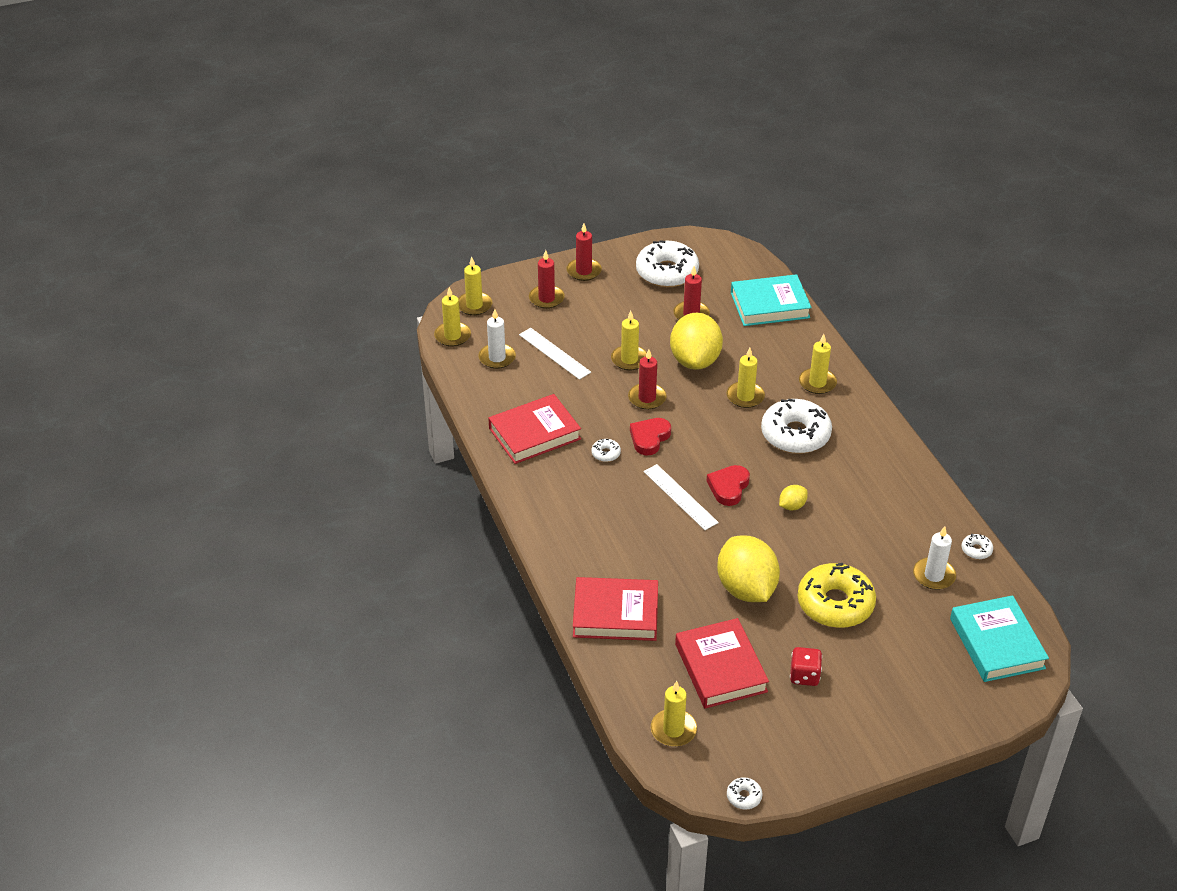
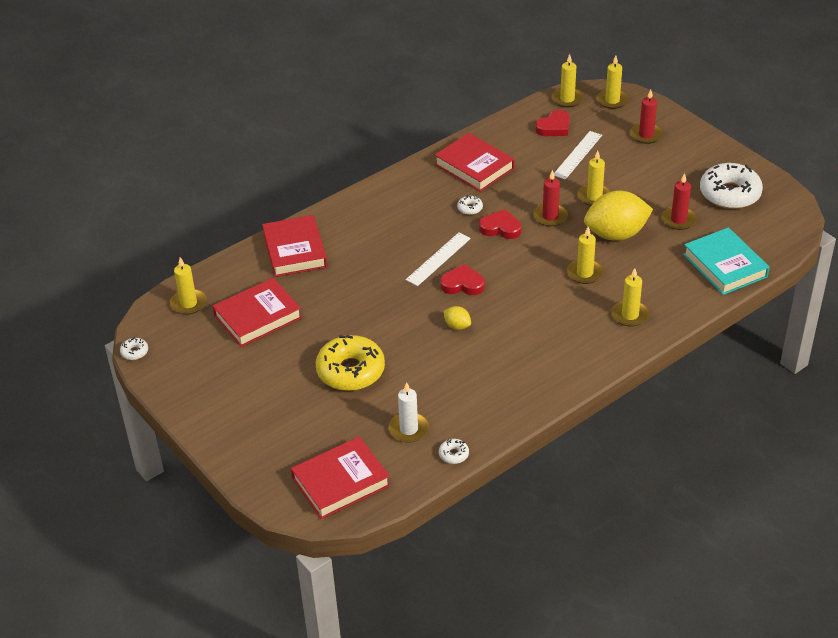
camera: 75 degrees right, 0 degrees up
white candle [478,309,516,369] -> red heart [535,110,570,136]
red candle [566,223,602,281] -> none
yellow lemon [717,535,780,602] -> none
white donut [761,399,832,454] -> none
red dice [790,647,822,686] -> none
turquoise book [950,595,1049,682] -> red book [291,437,390,519]

